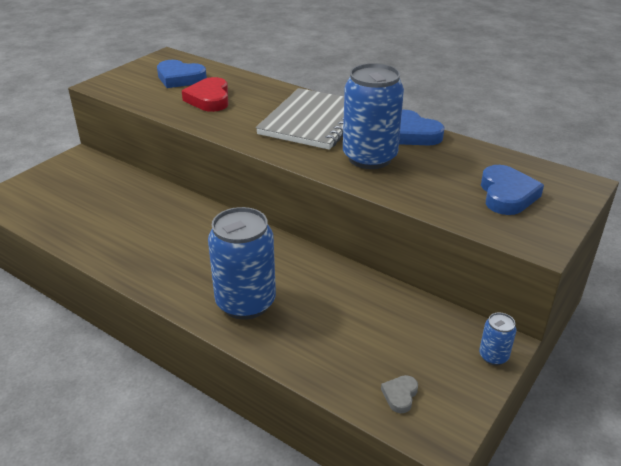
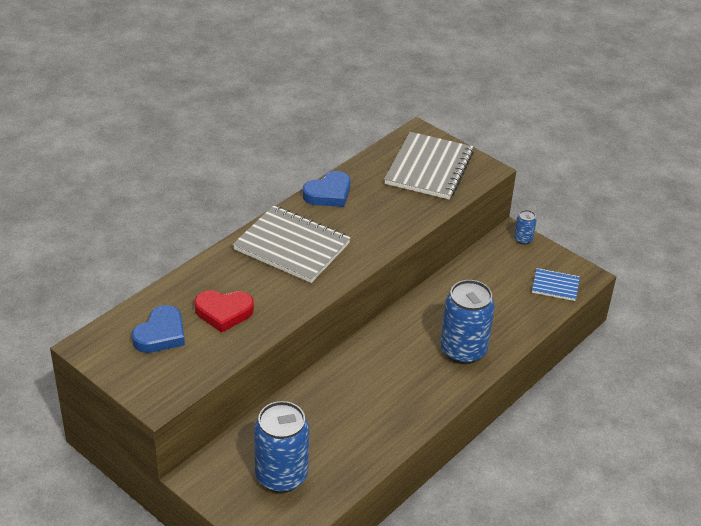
camera: 85 degrees left, 5 degrees up
blue can [343,63,404,169] -> blue can moved to [254,401,309,493]
grey heart [381,375,418,413] -> blue notebook [532,268,580,301]
blue heart [481,165,544,215] -> grey notebook [384,132,474,199]

